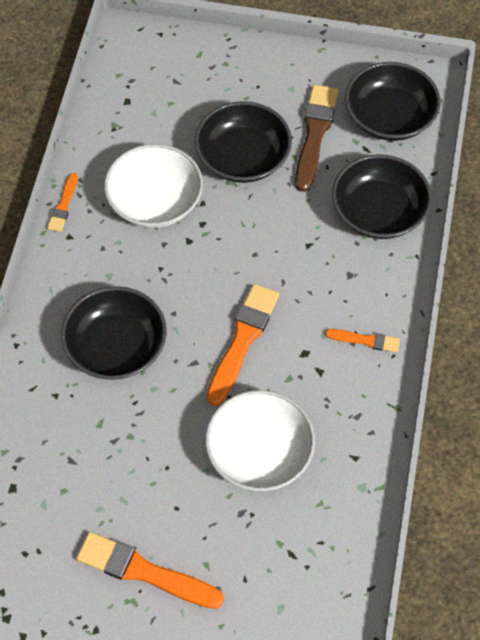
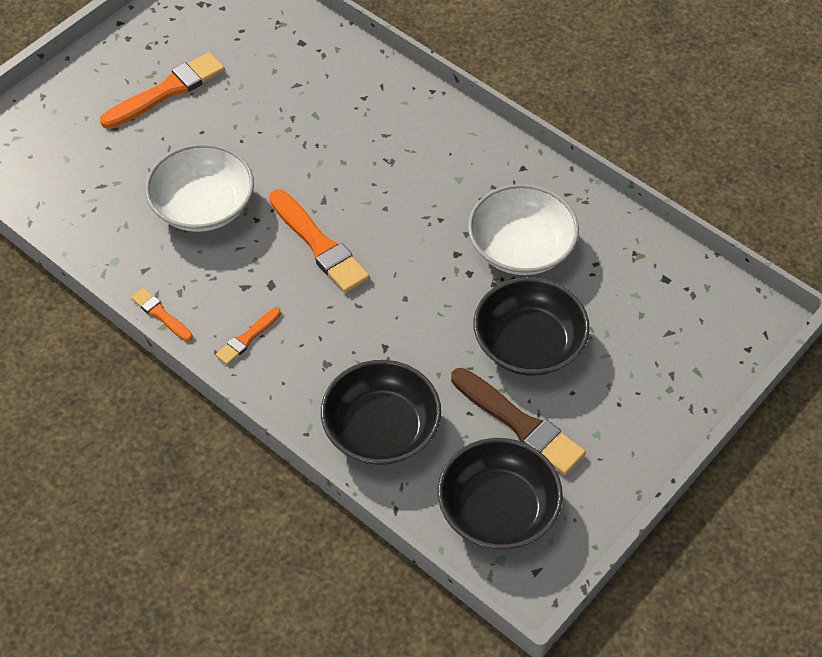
camera: 120 degrees right, 5 degrees down
orange brush [47,173,78,232] -> orange brush moved to [131,288,193,342]
black bowl [61,286,167,380] -> none

